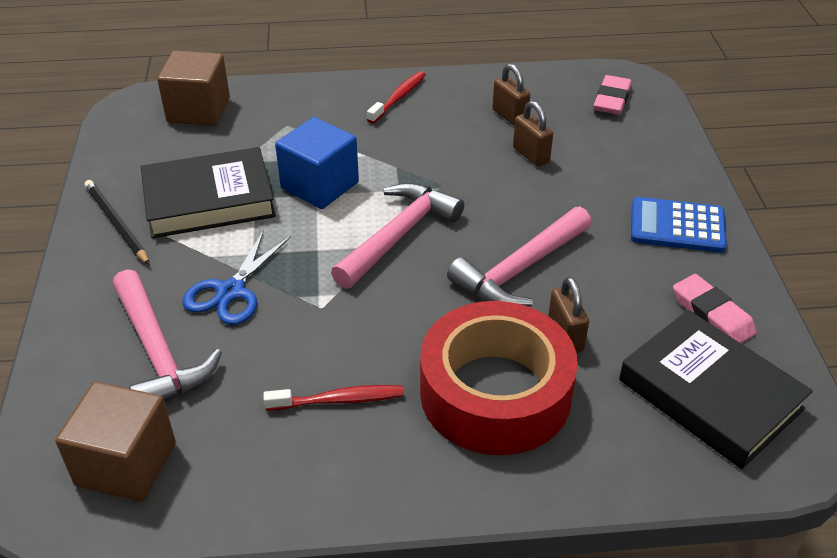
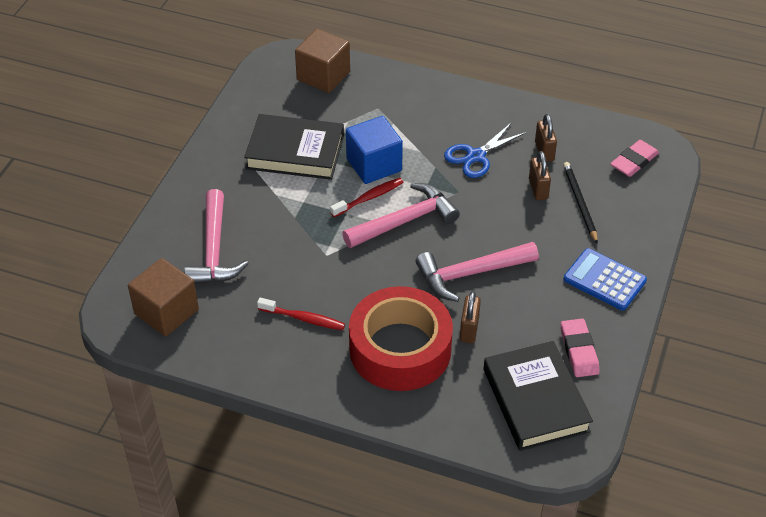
camera: 25 degrees right, 5 degrees up
black pencil [85,180,150,265] -> black pencil moved to [563,162,598,244]
blue scissors [182,230,291,325] -> blue scissors moved to [444,122,527,178]
red toothbrush [367,71,426,124] -> red toothbrush moved to [330,178,404,217]

